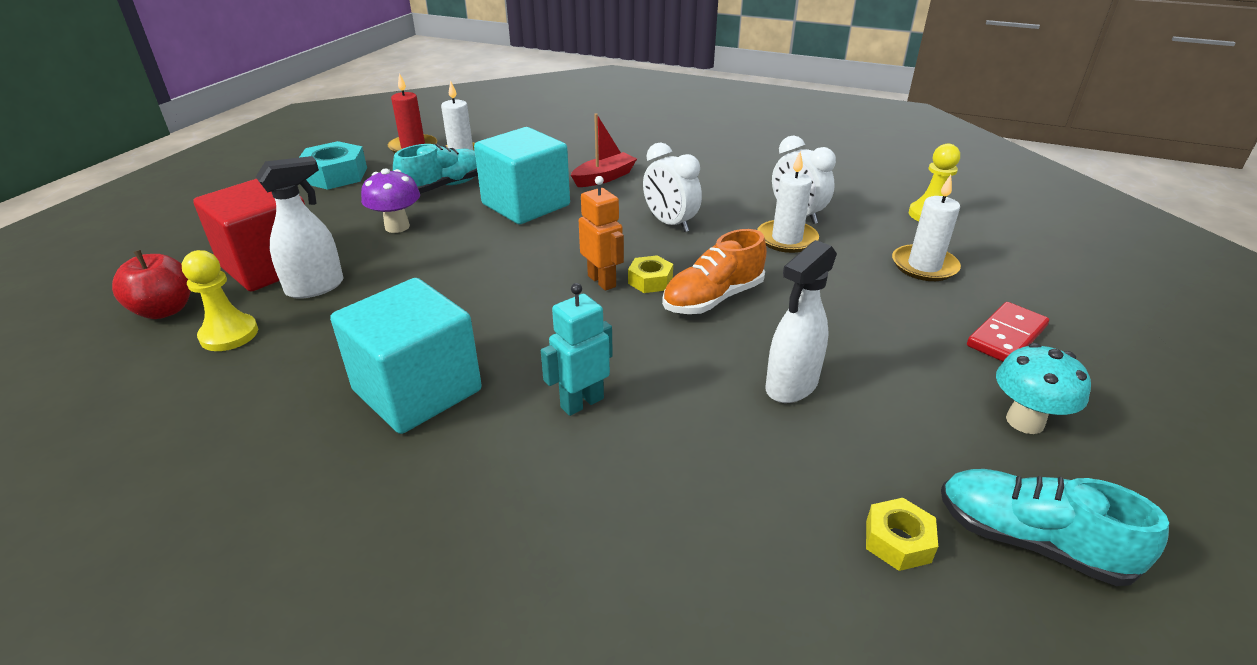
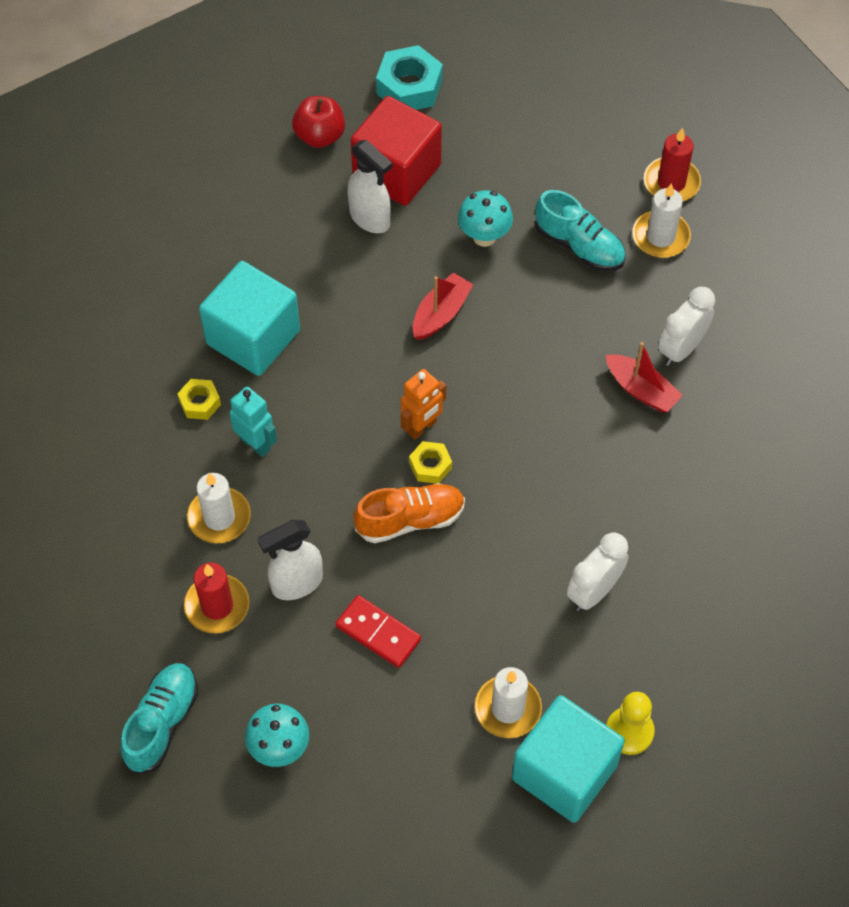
camera: 80 degrees right, 25 degrees up
yellow pawn [182,250,258,351] -> none
turquoise nut [299,141,367,190] -> turquoise nut moved to [376,45,443,110]
purple mushroom [361,168,420,233] -> turquoise mushroom [458,190,513,247]
turquoise cube [474,127,570,224] -> turquoise cube moved to [512,695,625,823]
white clock [643,142,702,232] -> white clock moved to [658,287,715,366]
orange shoe [662,229,767,314] -> orange shoe turned 120 degrees clockwise [354,483,465,543]
white candle [757,151,819,253] -> white candle moved to [187,473,251,544]
white spray bottle [766,240,837,403] -> white spray bottle turned 60 degrees counterclockwise [258,520,323,600]
yellow nut [866,498,938,571] -> yellow nut moved to [177,379,221,420]
red domino [967,302,1049,362] -> red domino moved to [335,595,421,668]
none -> red candle [184,563,249,633]
none -> red boat [413,272,474,340]

